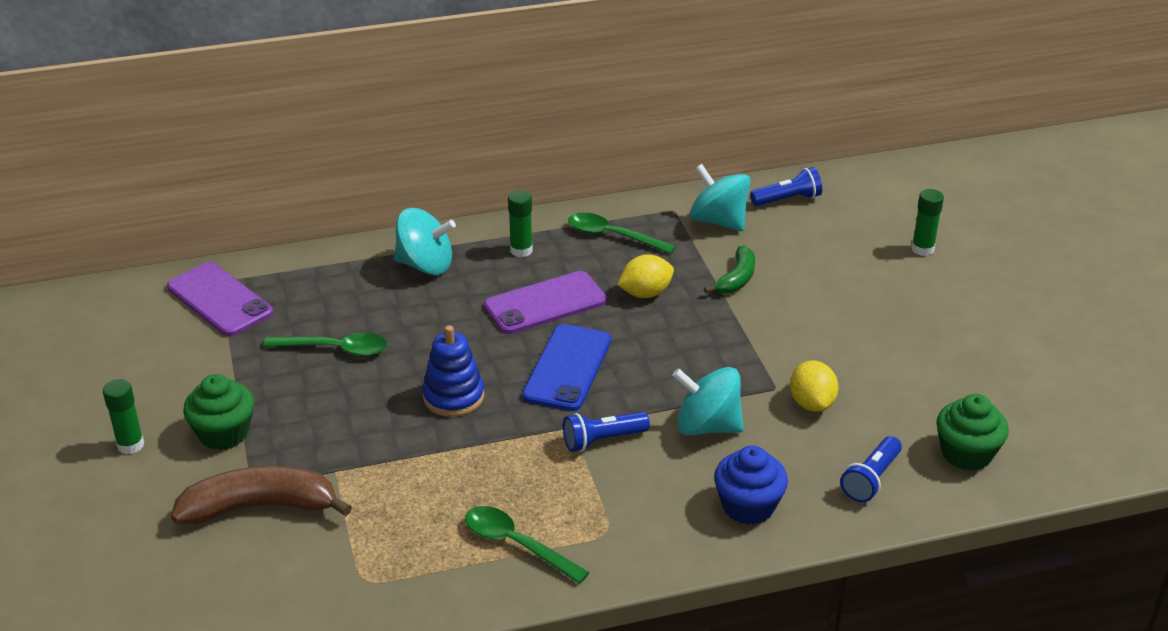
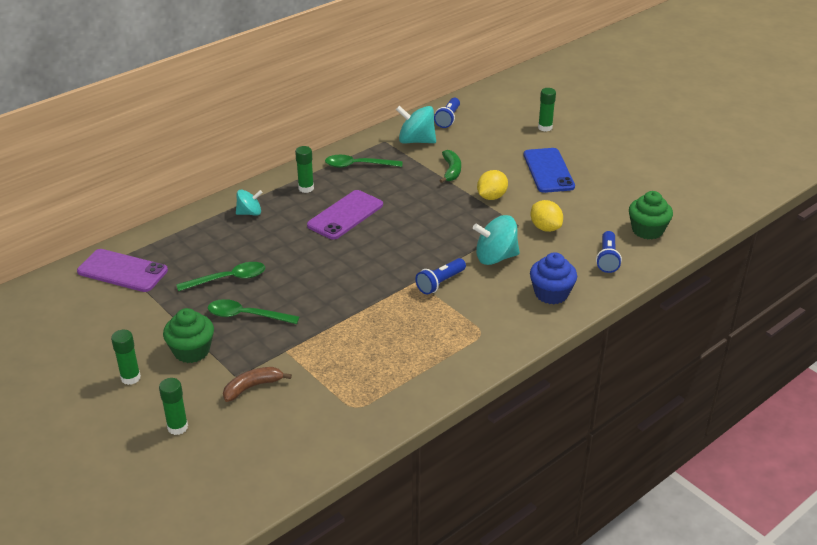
camera: 25 degrees left, 0 degrees up
brown banana [171,466,352,524] -> brown banana [223,367,292,402], size x0.58
turquoise spinning top [394,208,456,275] -> turquoise spinning top [236,190,263,216], size x0.62
blue stacking toy [422,325,484,417] -> none
green spoon [465,506,590,584] -> green spoon moved to [208,299,299,324]
blue phone [522,324,611,411] -> blue phone moved to [524,148,575,193]
yellow lemon [617,254,674,298] -> yellow lemon moved to [477,170,508,200]
blue flashlight [750,167,822,206] -> blue flashlight turned 150 degrees clockwise [434,98,460,128]
none -> green glue stick [159,378,188,435]

